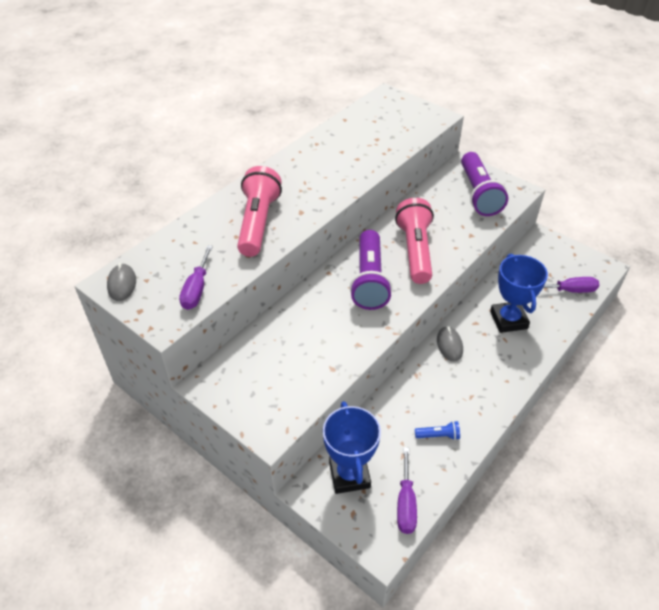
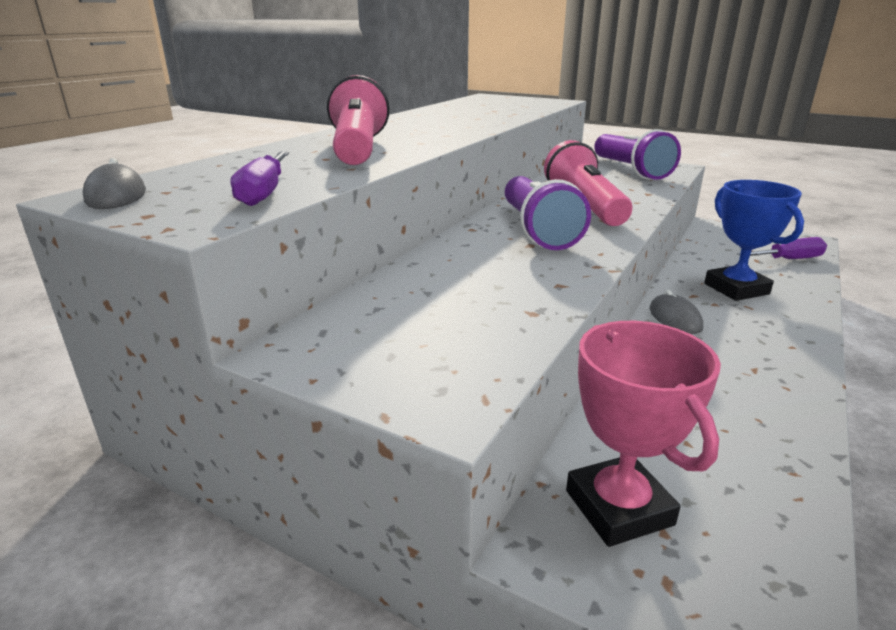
camera: 10 degrees left, 20 degrees down
blue trophy [323,401,381,494] -> pink trophy [566,321,721,547]
purple screwdriver [397,447,417,534] -> none
blue flashlight [415,421,460,440] -> none

